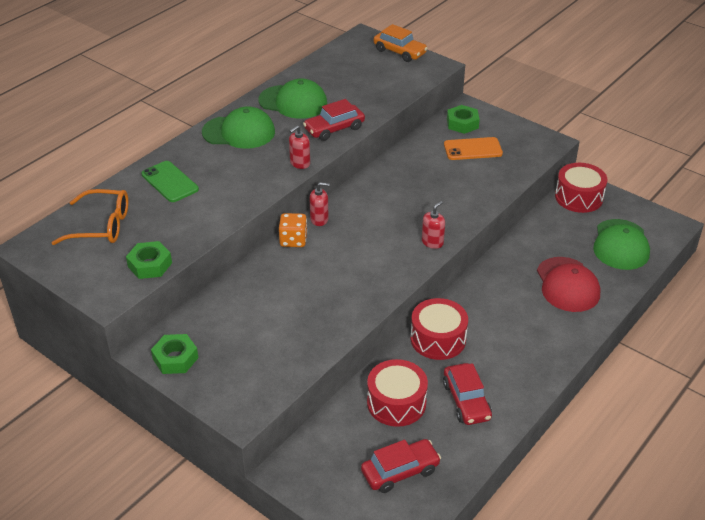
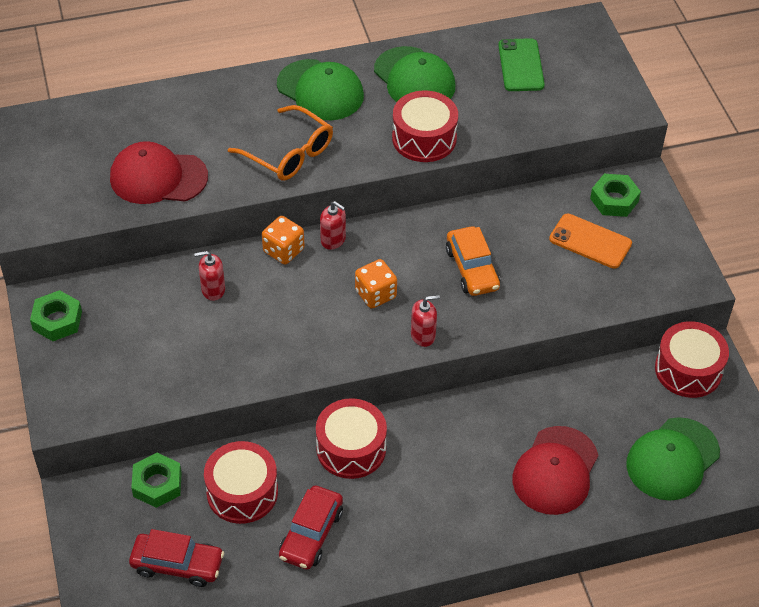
camera: 35 degrees right, 10 degrees up
orange glasses [52,189,128,245] -> orange glasses moved to [228,105,333,181]
green nut [126,241,172,279] -> green nut moved to [131,453,182,508]
green phone [141,161,199,202] -> green phone moved to [498,38,545,91]
red soap dispenser [289,126,310,169] -> red soap dispenser moved to [194,251,225,301]
red car [303,99,365,141] -> red drum [392,91,458,162]
orange car [374,24,428,62] -> orange car moved to [446,226,500,296]
none -> red cap [110,141,208,204]
none -> orange dice [355,259,397,309]

